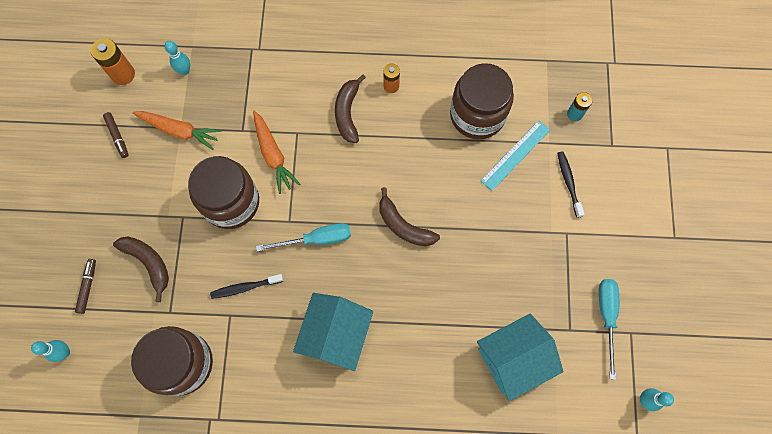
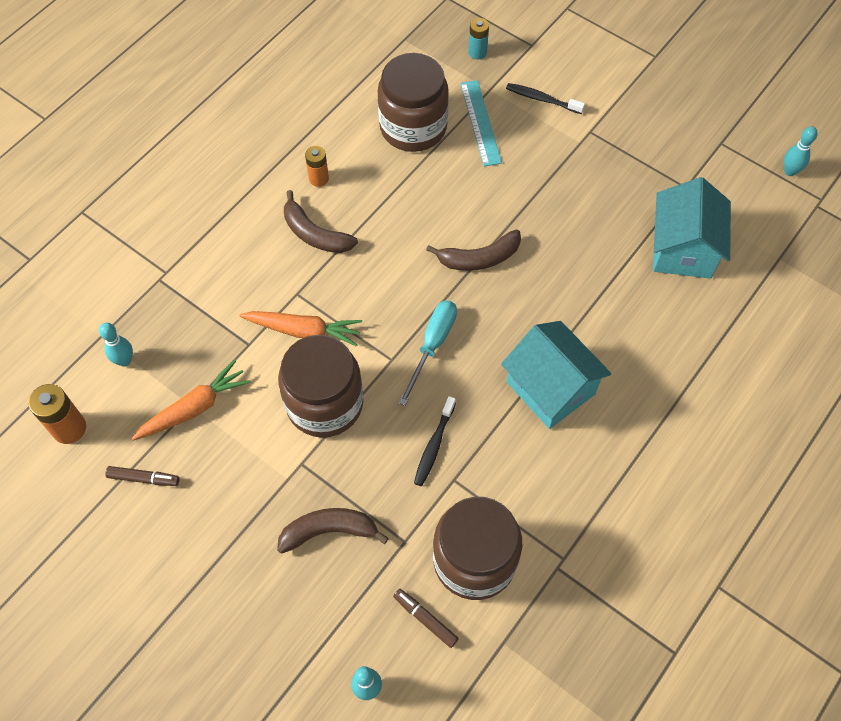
camera: 55 degrees left, 10 degrees down
brown marker [75,259,96,314] -> brown marker moved to [393,589,459,648]
turquoise screwdriver [599,279,619,380] -> none

